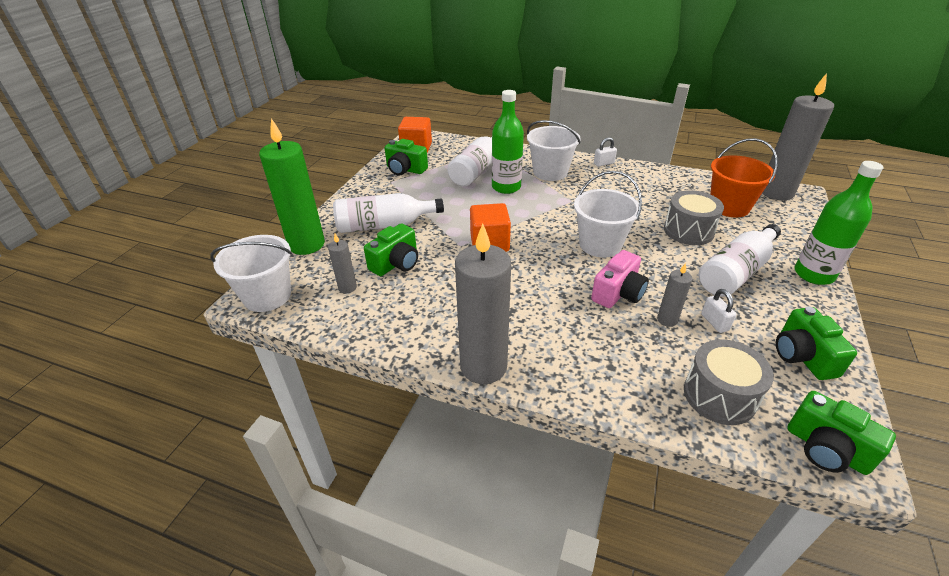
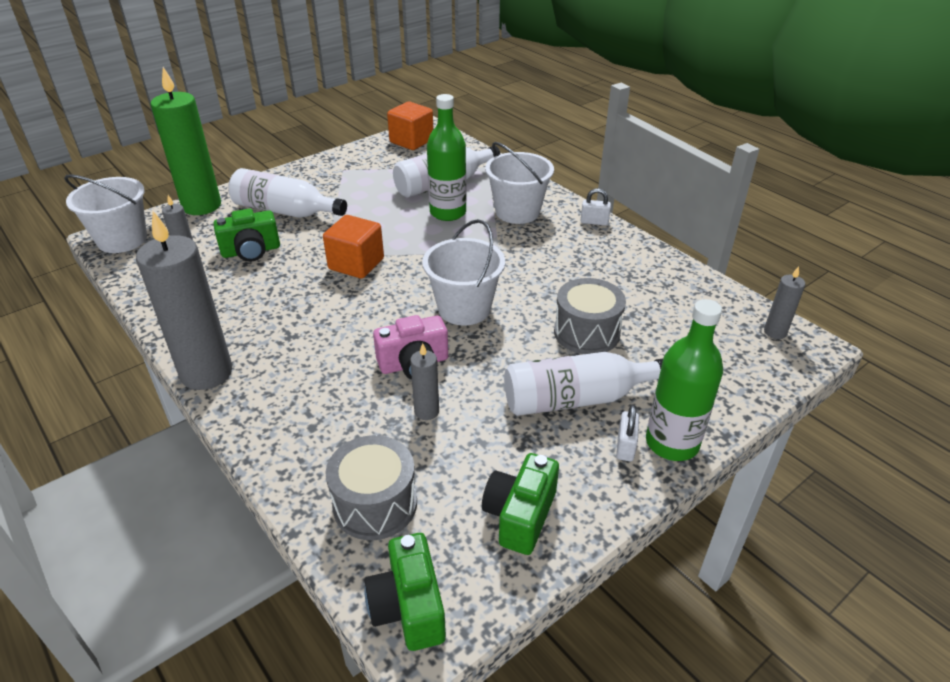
camera: 30 degrees right, 0 degrees up
green camera [385,139,428,176] -> none
white padlock [701,289,736,333] -> white padlock moved to [616,405,639,461]
orange bucket [710,138,778,217] -> none
grey candle [762,73,834,200] -> grey candle [764,266,805,339], size x0.46

